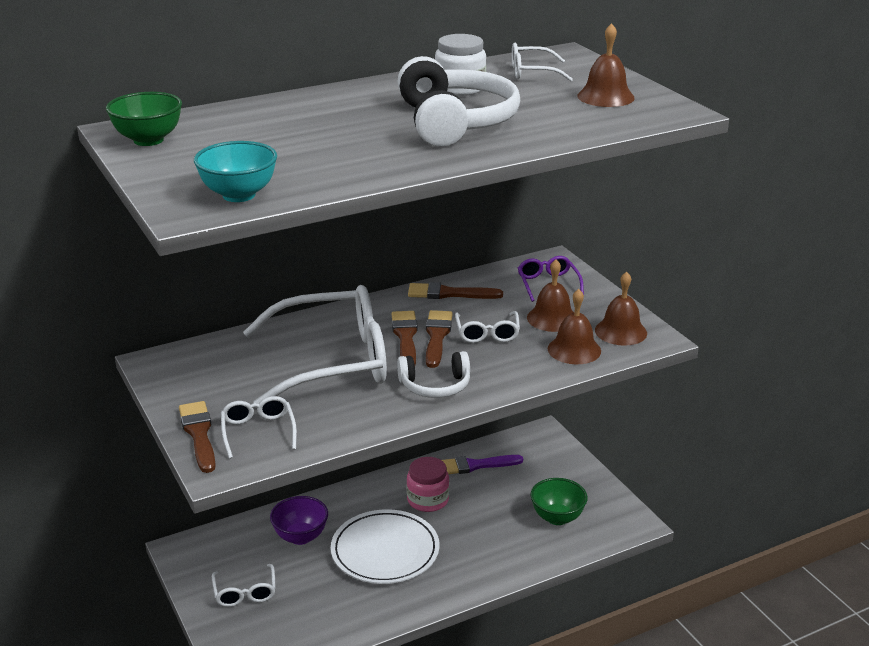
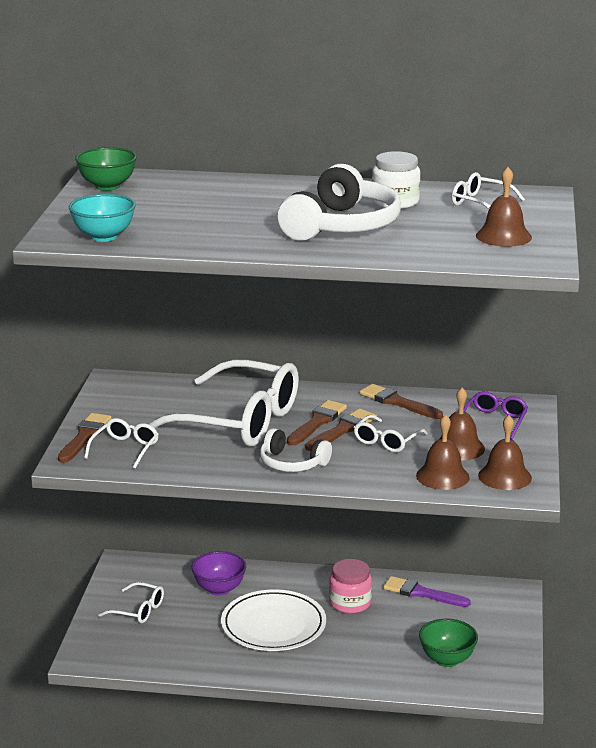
camera: 35 degrees right, 5 degrees down
white glasses [212,564,276,607] -> white glasses turned 90 degrees counterclockwise [98,582,164,623]

